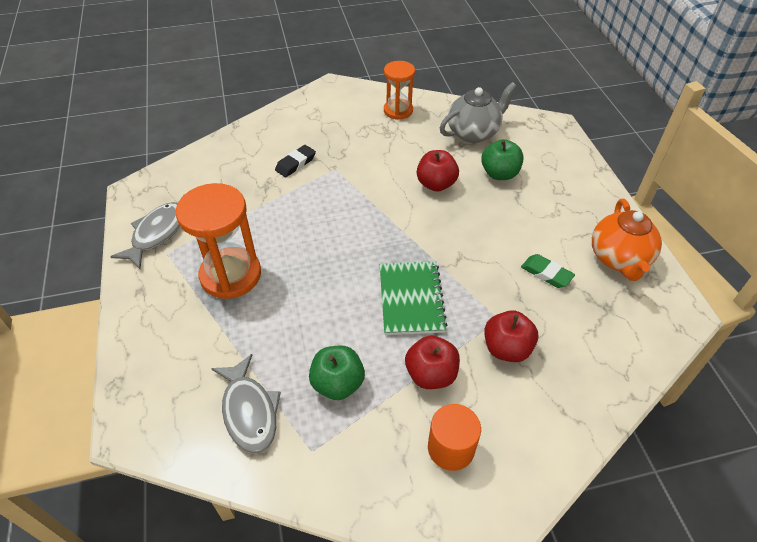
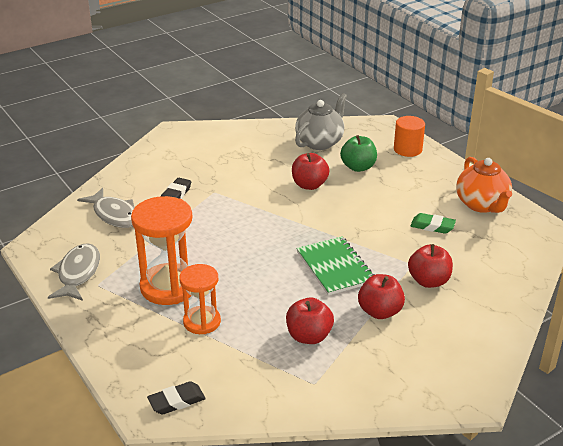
camera: 20 degrees left, 15 degrees down
grey fish [211,354,281,454] -> grey fish moved to [77,188,135,228]
green apple [309,346,365,400] -> red apple [286,297,334,344]
orange hourglass [384,61,415,120] -> orange hourglass moved to [179,264,221,334]
orange cylinder [428,404,481,471] -> orange cylinder moved to [394,116,425,157]
none -> black eraser [147,381,206,415]

